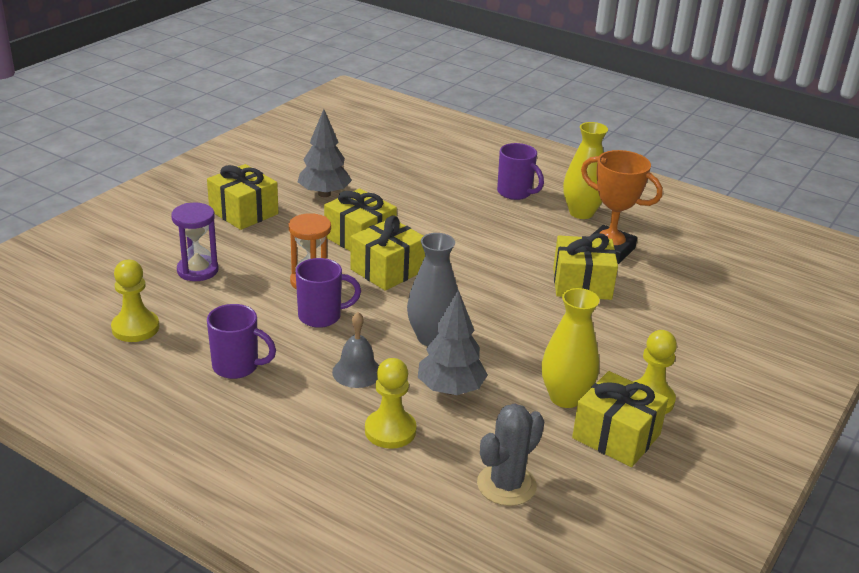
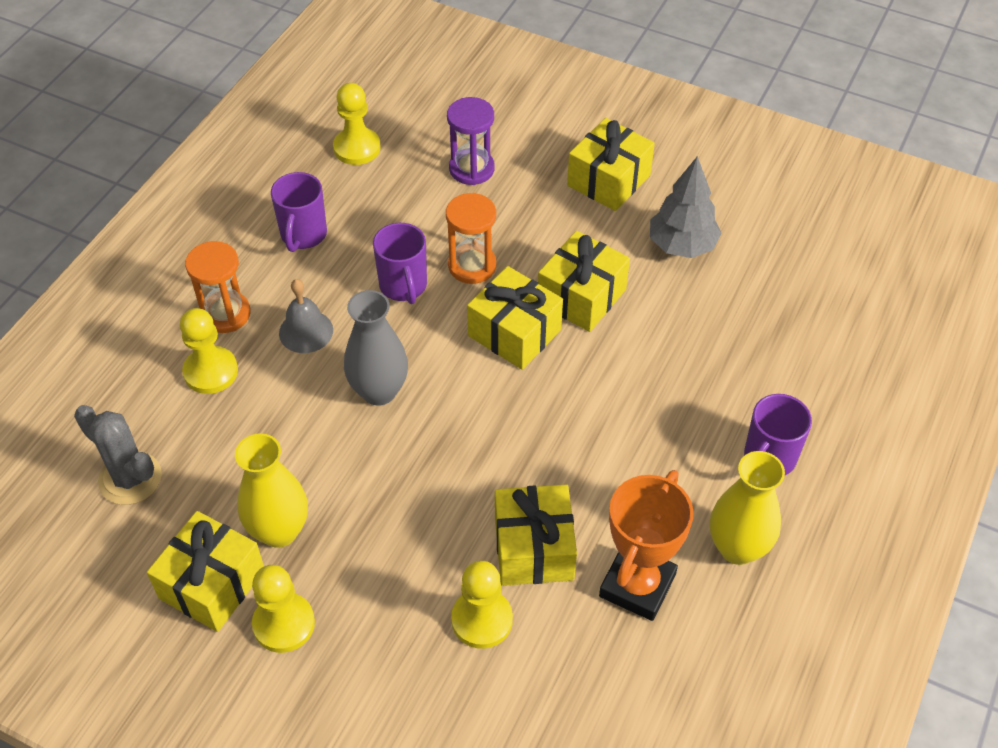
camera: 85 degrees right, 20 degrees up
grey tree [418,290,488,395] -> none
none -> orange hourglass [185,241,251,333]
none -> yellow pawn [451,561,513,649]

